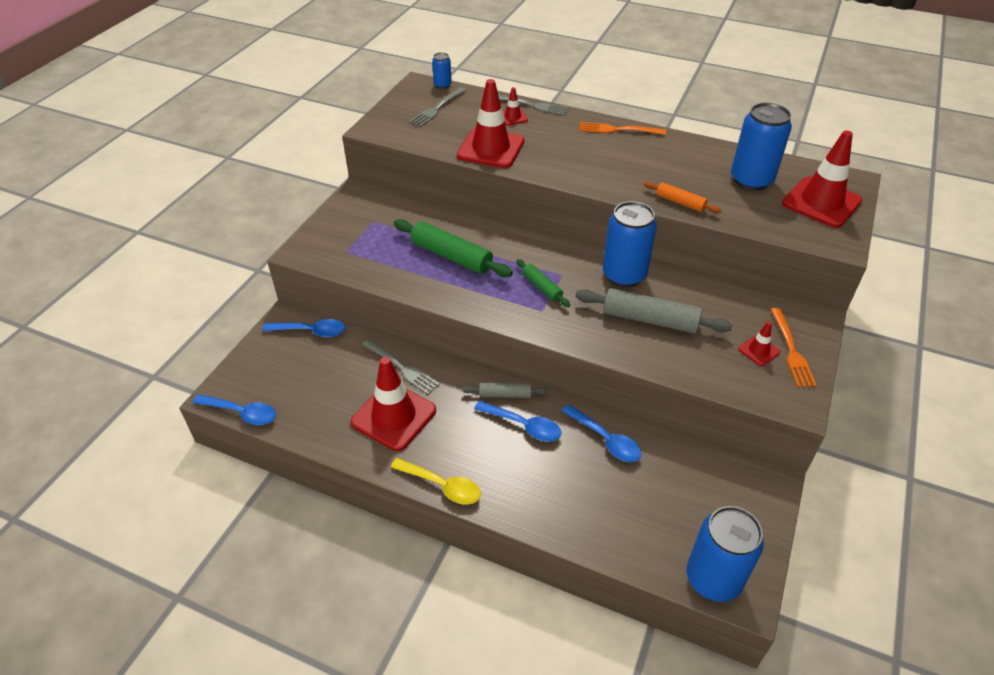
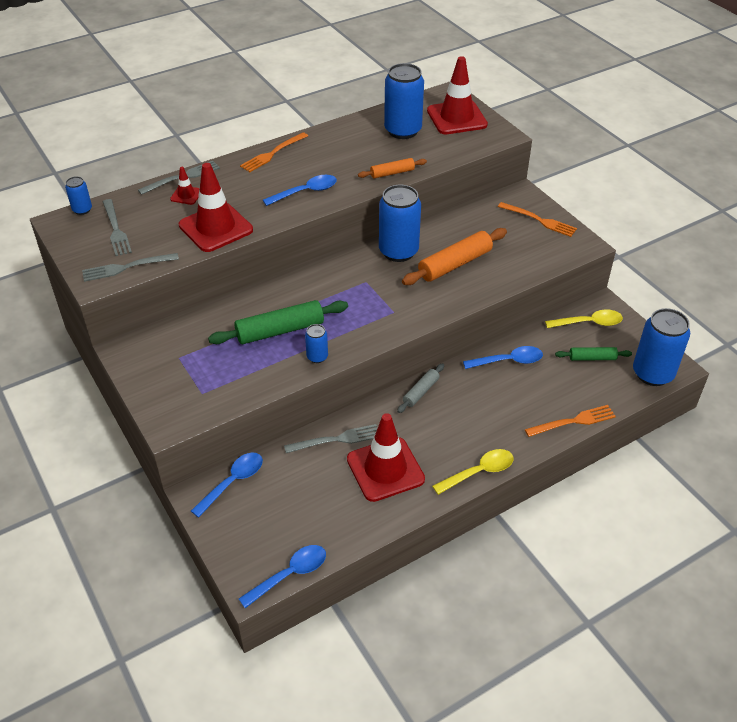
camera: 55 degrees left, 0 degrees up
blue spoon [474,401,561,442] -> blue spoon moved to [263,175,337,206]
green rolling pin [516,259,570,307] -> green rolling pin moved to [555,347,632,361]
grey rolling pin [575,288,732,333] -> orange rolling pin [402,228,507,285]
red traffic cone [738,321,780,366] -> none
none -> grey fork [82,253,179,282]
none -> blue can [305,324,328,363]
none -> orange fork [525,405,616,437]
none -> yellow spoon [545,310,623,328]

